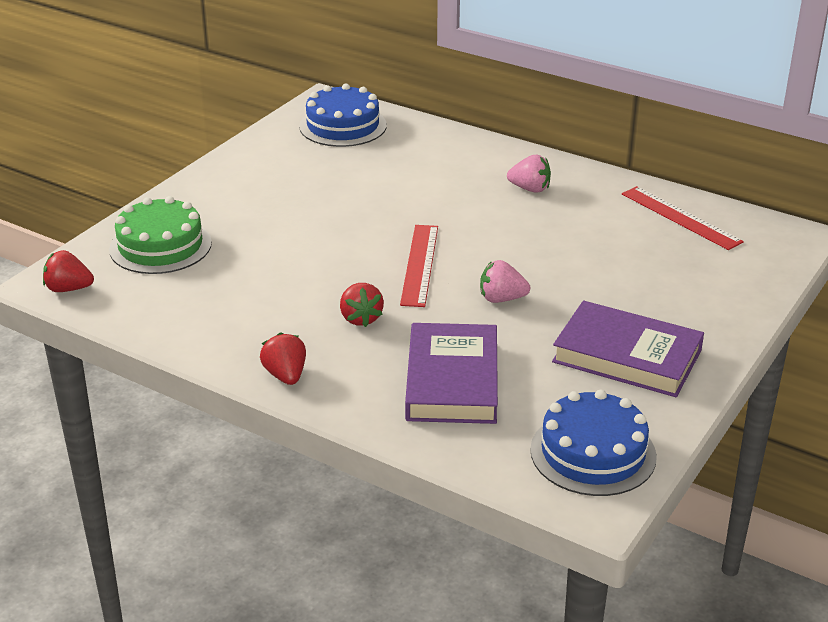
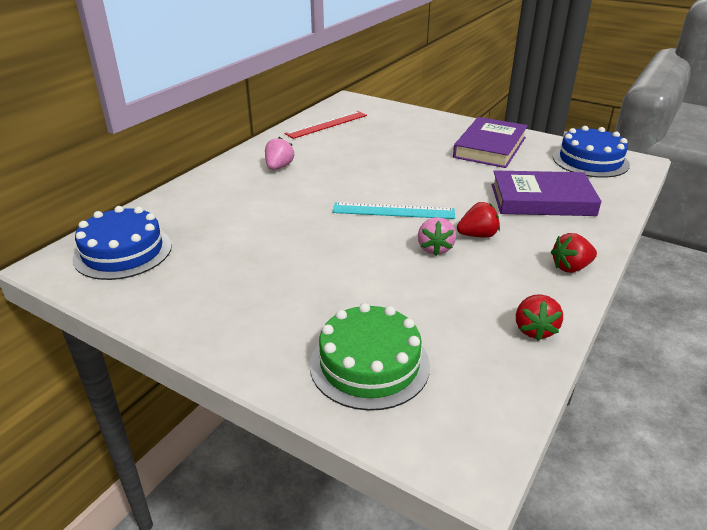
camera: 90 degrees left, 0 degrees up
red strawberry [43,250,94,292] -> red strawberry moved to [516,294,563,341]
red ruler [400,225,438,307] -> turquoise ruler [332,202,455,219]
pink strawberry [480,260,530,303] -> pink strawberry moved to [418,217,456,256]

